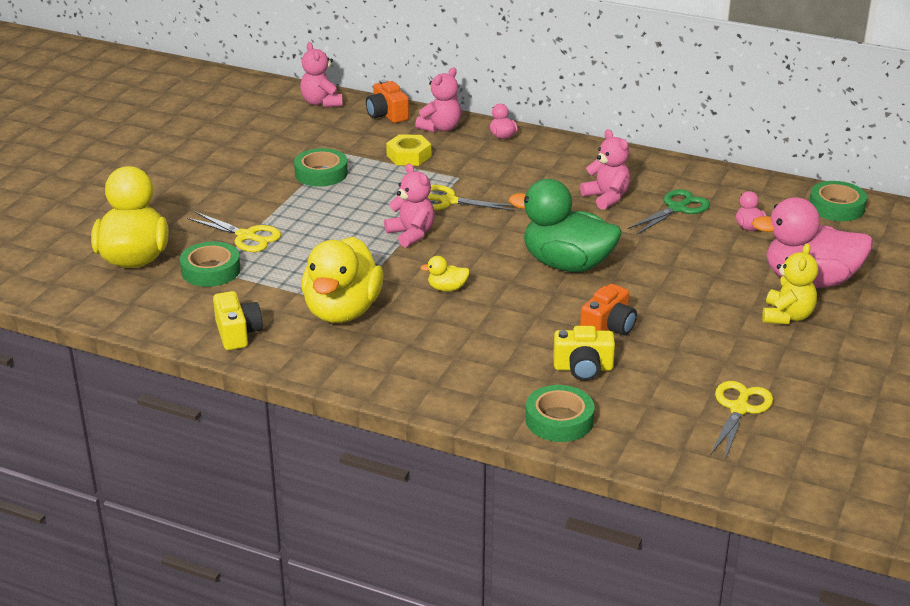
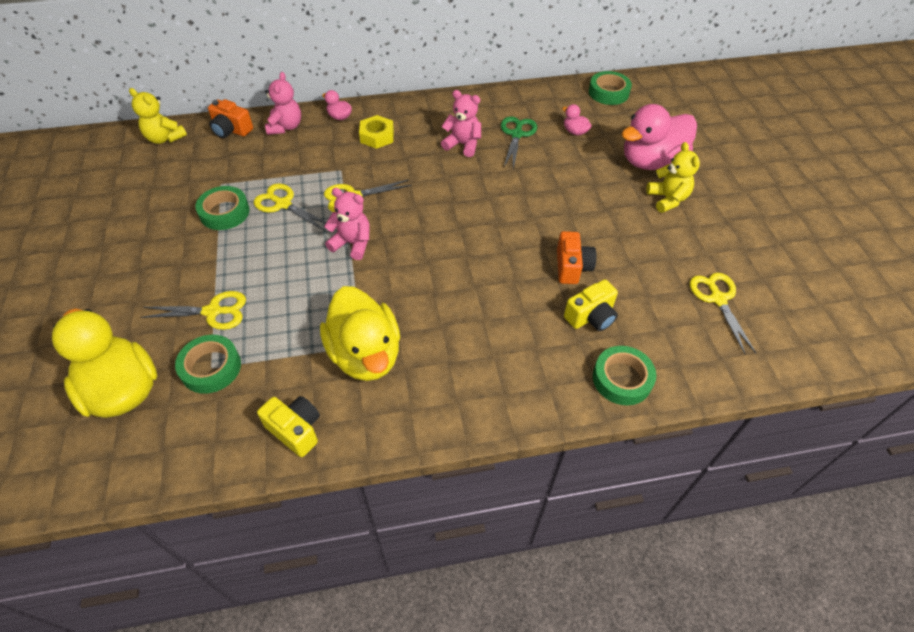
camera: 35 degrees left, 20 degrees up
pink teddy bear [300,42,343,108] -> yellow teddy bear [129,88,187,144]
yellow nut [386,134,431,166] -> yellow nut moved to [359,115,394,149]
yellow duck [420,256,470,292] -> none
green duck [509,179,622,272] -> none
none -> yellow scissors [254,183,326,231]

